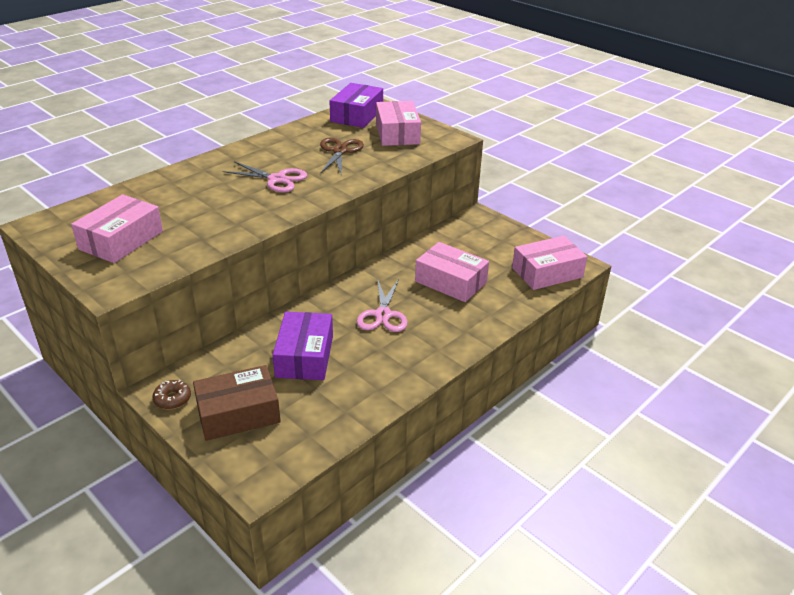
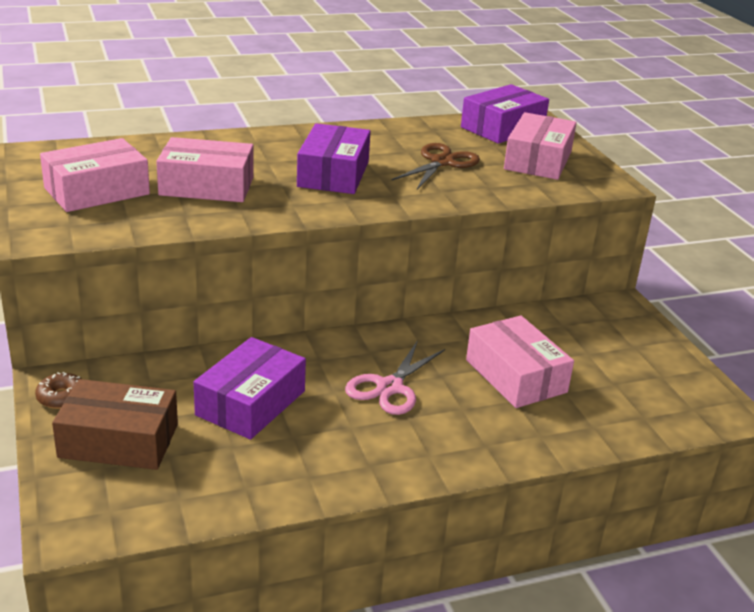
camera: 25 degrees right, 5 degrees down
pink scissors [223,162,307,193] -> purple box [297,123,371,194]
pink box [512,236,587,290] -> pink box moved to [156,137,254,202]

